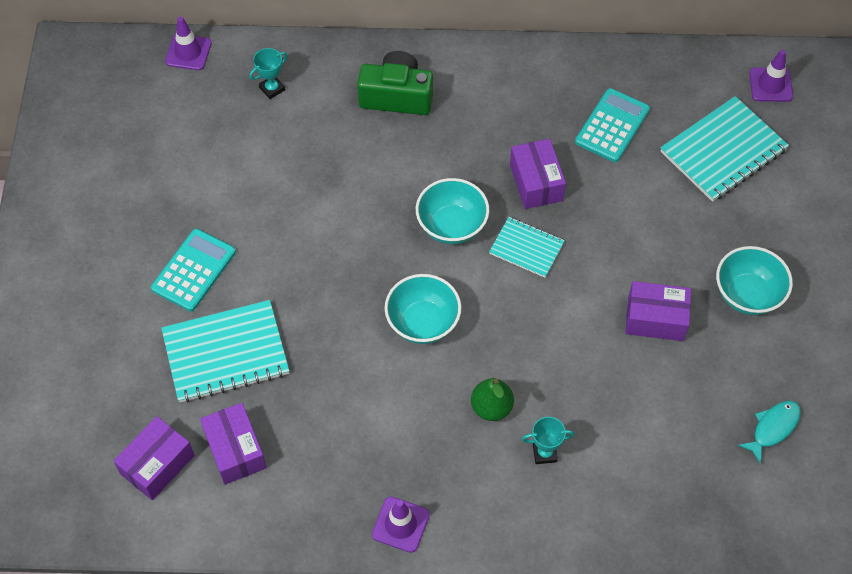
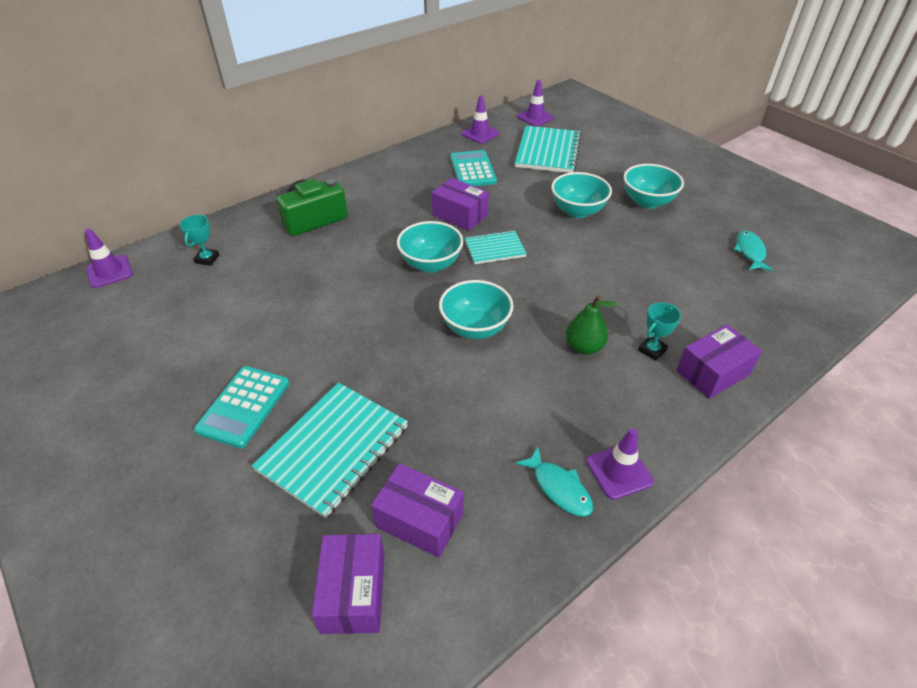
camera: 40 degrees left, 15 degrees down
turquoise calculator [151,229,236,311] -> turquoise calculator turned 150 degrees counterclockwise [194,366,289,448]
purple box [625,281,691,341] -> purple box moved to [676,325,762,399]
none -> purple traffic cone [461,95,499,144]
none -> turquoise fish [515,447,593,517]
none -> turquoise bowl [551,172,612,218]

